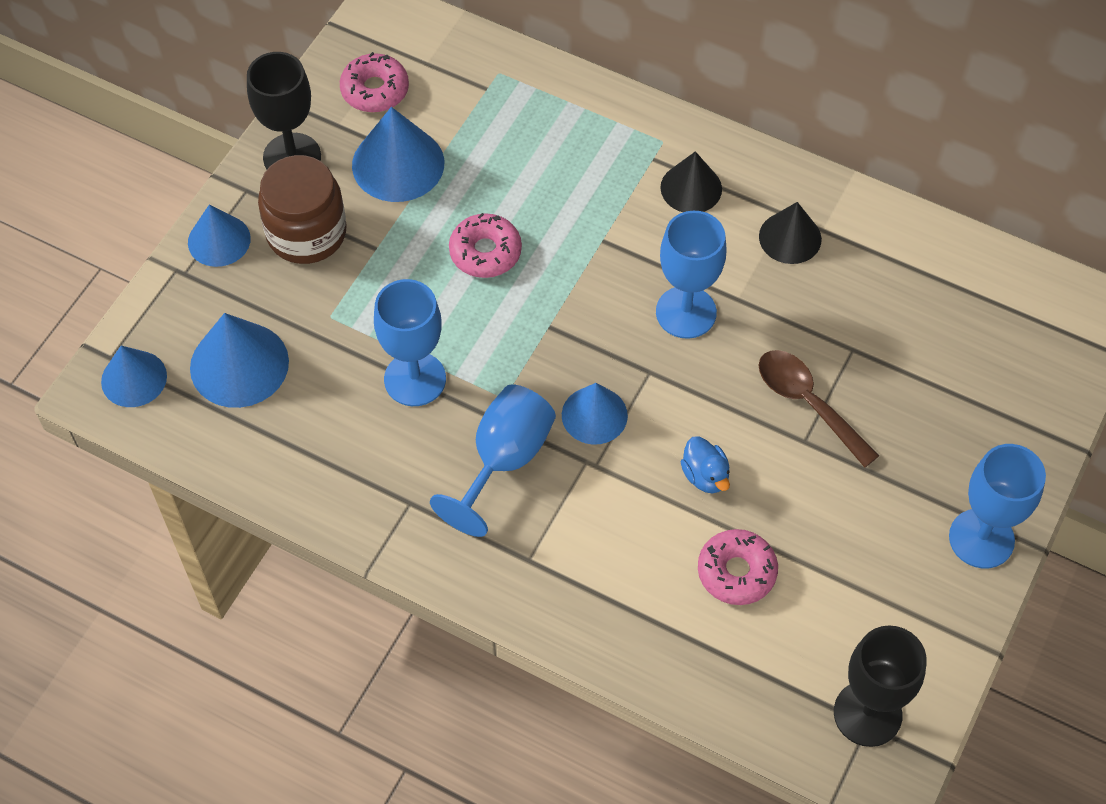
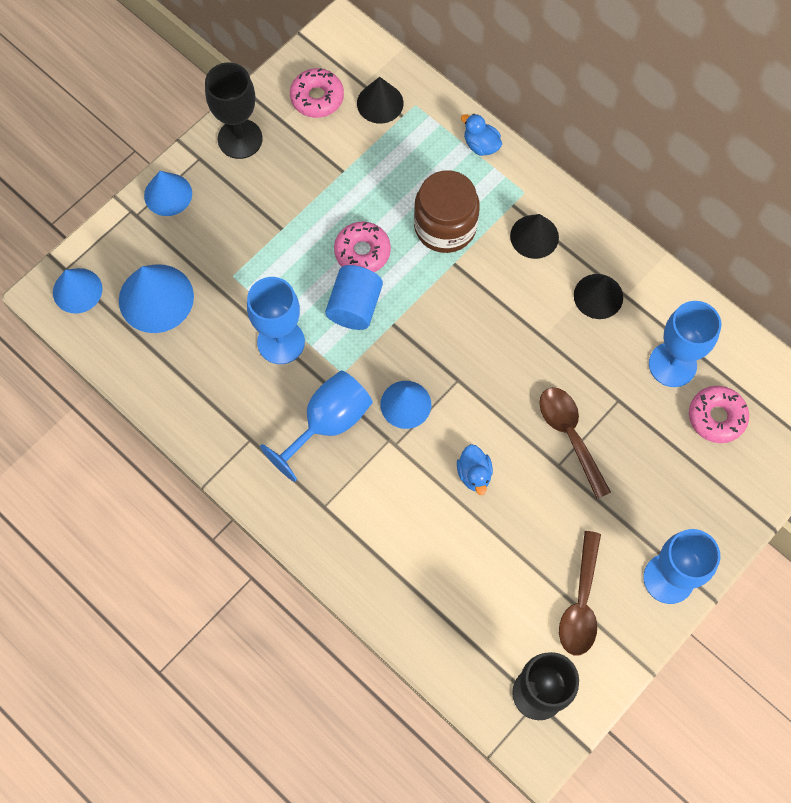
camera: 15 degrees right, 10 degrees up
brown jar [258,155,347,264] -> brown jar moved to [414,170,480,253]
blue cone [352,107,444,202] -> none
blue goblet [656,211,726,339] -> blue goblet moved to [649,301,721,387]
pink donut [698,529,778,605] -> pink donut moved to [689,386,749,443]
none -> blue cylinder [325,265,383,330]
none -> black cone [357,77,403,124]
none -> blue duck [461,114,502,156]
none -> brown spoon [559,531,601,655]

